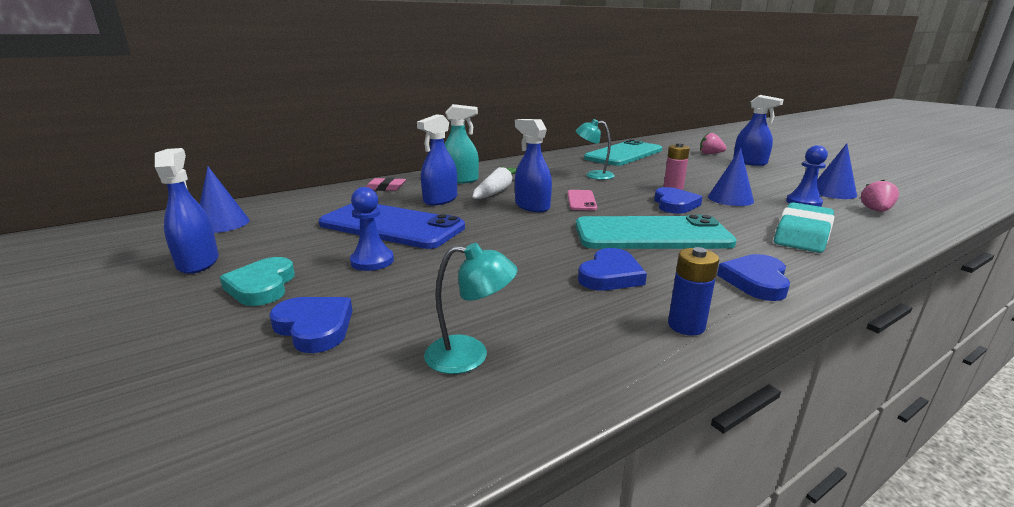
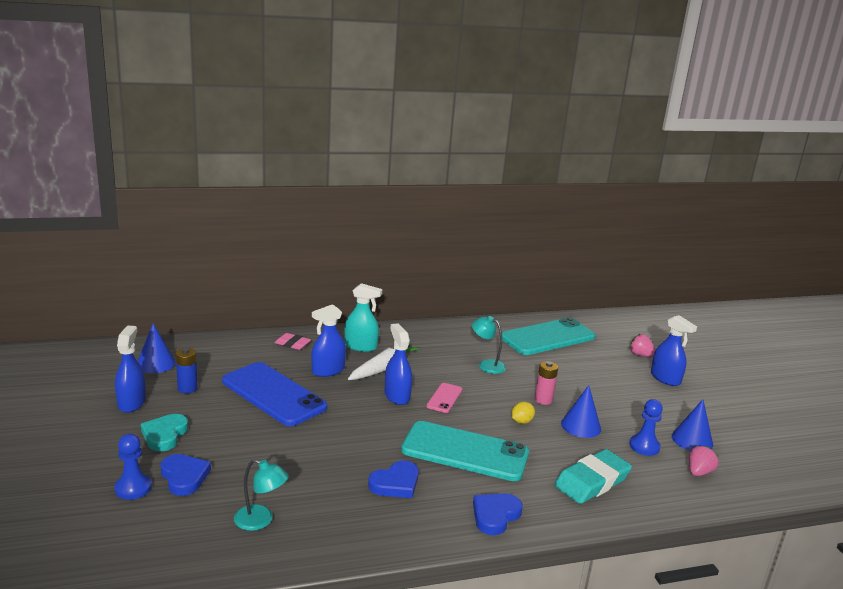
camera: 15 degrees right, 0 degrees up
blue pawn [350,187,394,271] -> blue pawn moved to [114,434,152,500]
blue heart [654,187,702,214] -> yellow lemon [511,402,535,424]
blue battery [668,247,719,336] -> blue battery moved to [176,348,198,393]

